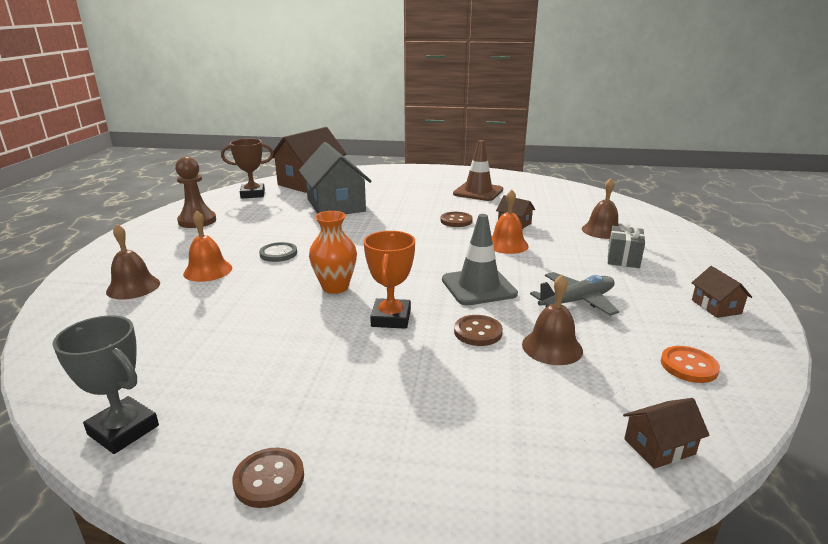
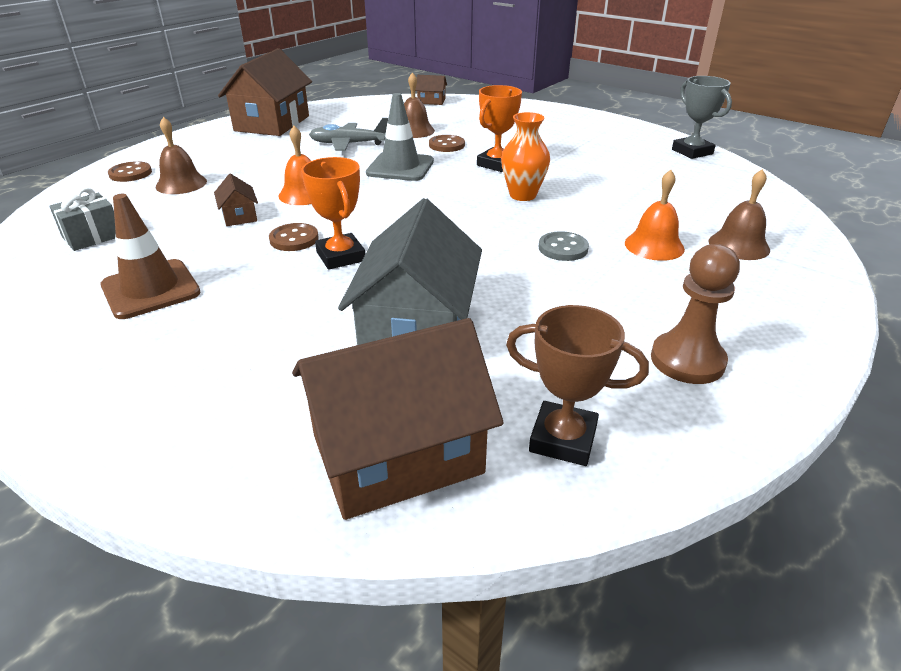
camera: 150 degrees left, 10 degrees up
brown button [232,448,304,508] -> brown button moved to [108,161,152,182]
grey gift [607,221,645,268] -> grey gift moved to [49,188,116,251]
orange button [661,346,720,383] -> none
brown house [692,266,752,318] -> brown house [218,48,312,136], size x2.31
none -> orange trophy [301,157,365,270]

